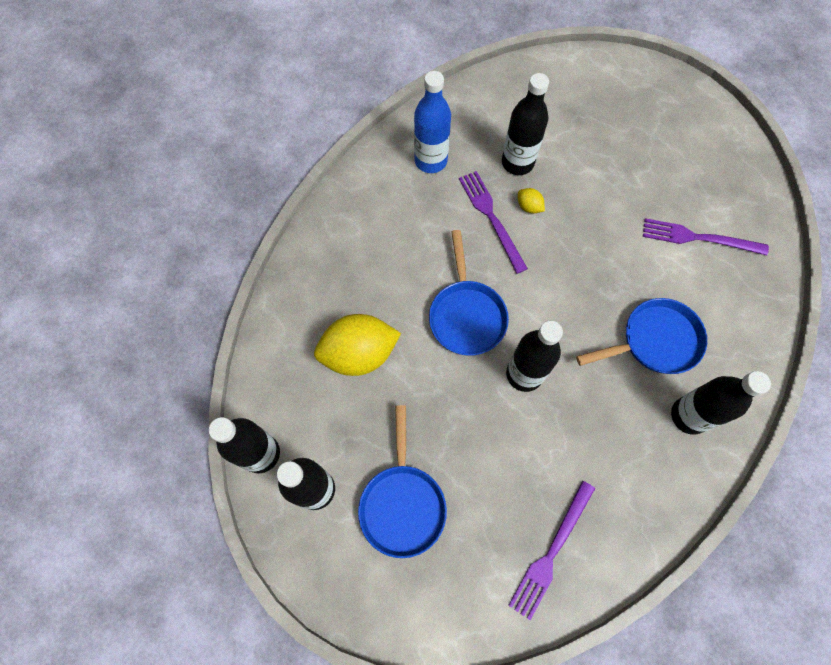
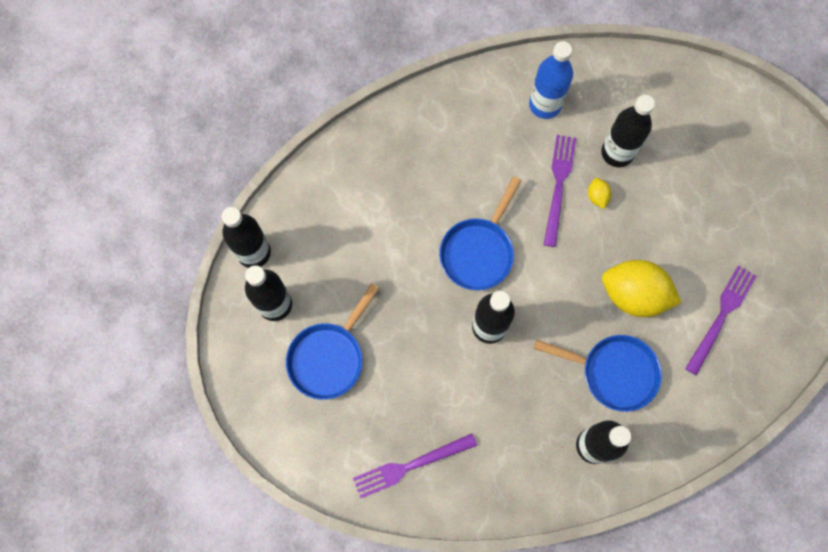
camera: 35 degrees right, 5 degrees up
yellow lemon [314,314,401,376] -> yellow lemon moved to [602,260,682,317]
purple fork [643,218,769,255] -> purple fork turned 75 degrees clockwise [685,265,756,376]

